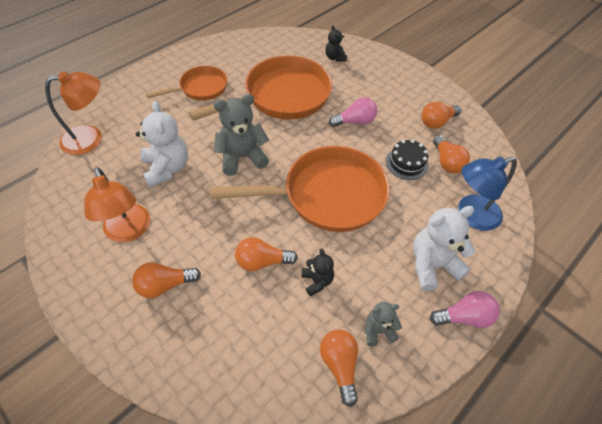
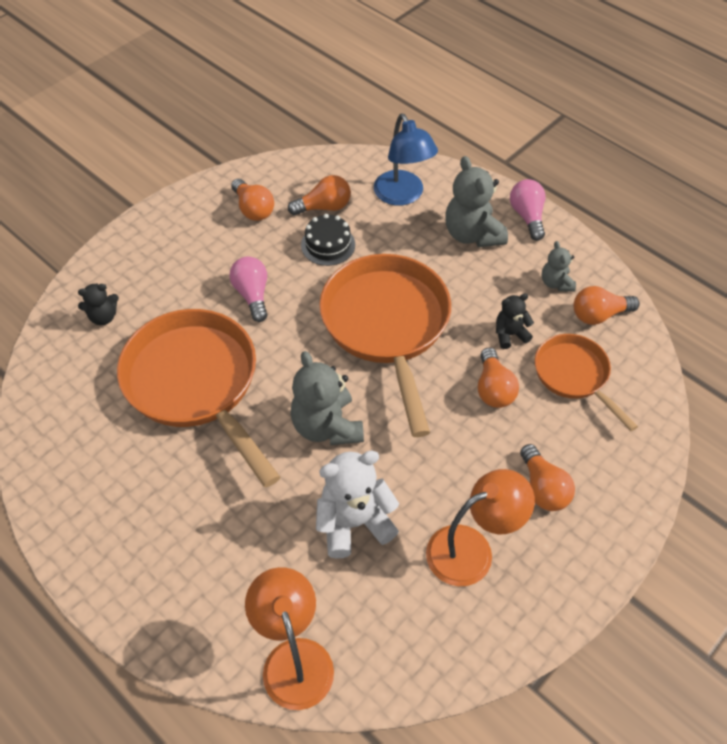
camera: 90 degrees left, 0 degrees up
orange pan [146,66,227,100] -> orange pan moved to [535,334,638,431]
white teddy bear [413,206,475,291] -> grey teddy bear [445,156,508,247]

